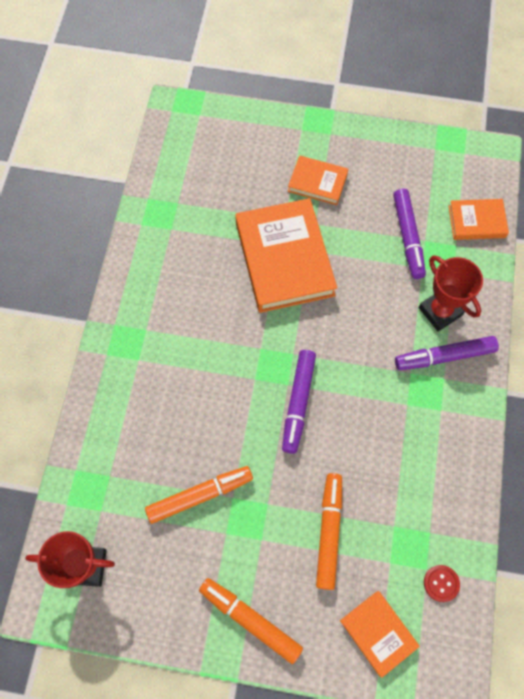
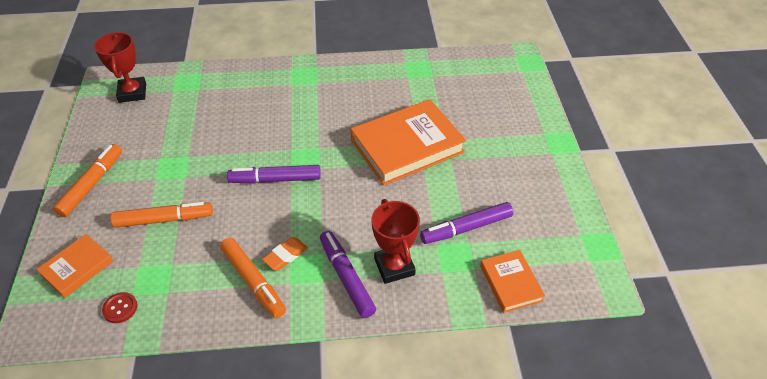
camera: 75 degrees right, 20 degrees down
orange marker [145,466,253,524] -> orange marker moved to [220,238,286,318]
orange book [288,155,348,205] -> none
red trophy [419,255,483,331] -> red trophy turned 60 degrees counterclockwise [371,199,420,284]
none -> orange eraser [262,237,308,270]

